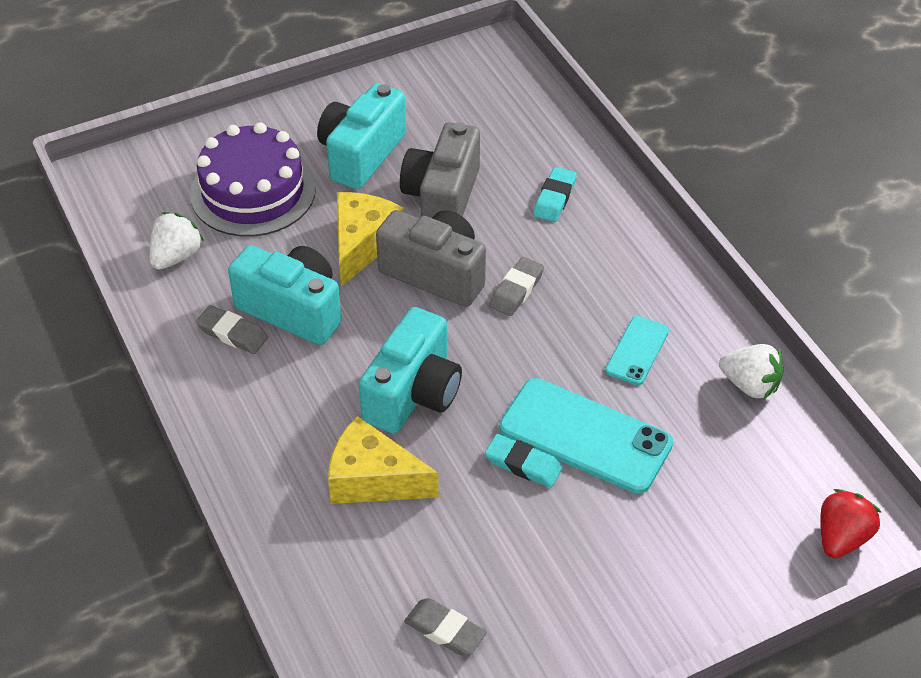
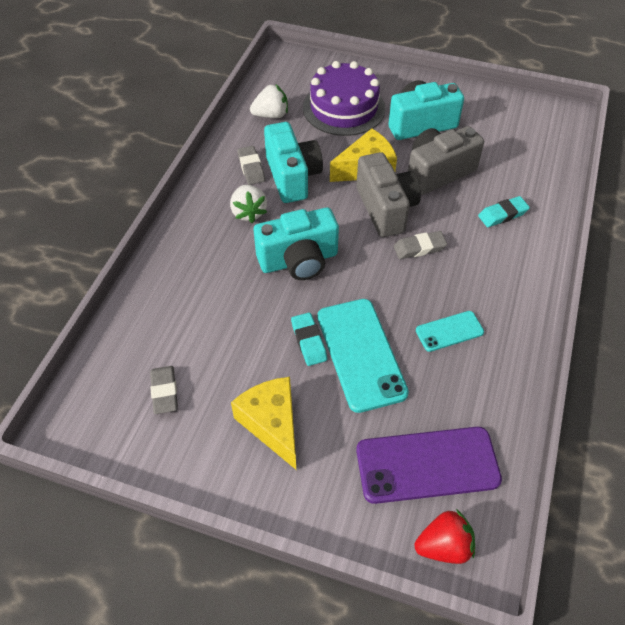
camera: 45 degrees right, 5 degrees up
yellow cheese [328,416,439,504] -> yellow cheese moved to [231,377,296,469]
white strawberry [719,344,784,399] -> white strawberry moved to [230,185,267,223]
none -> purple phone [356,427,502,504]

